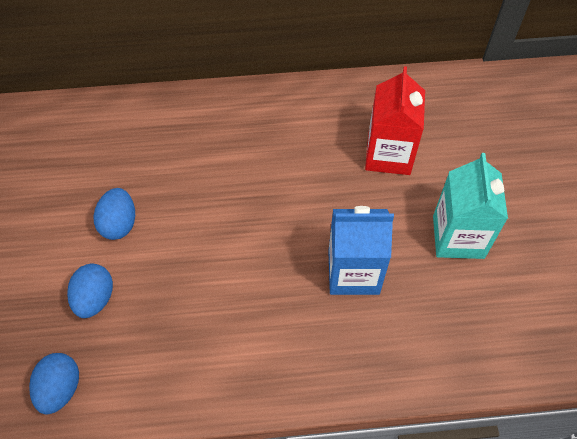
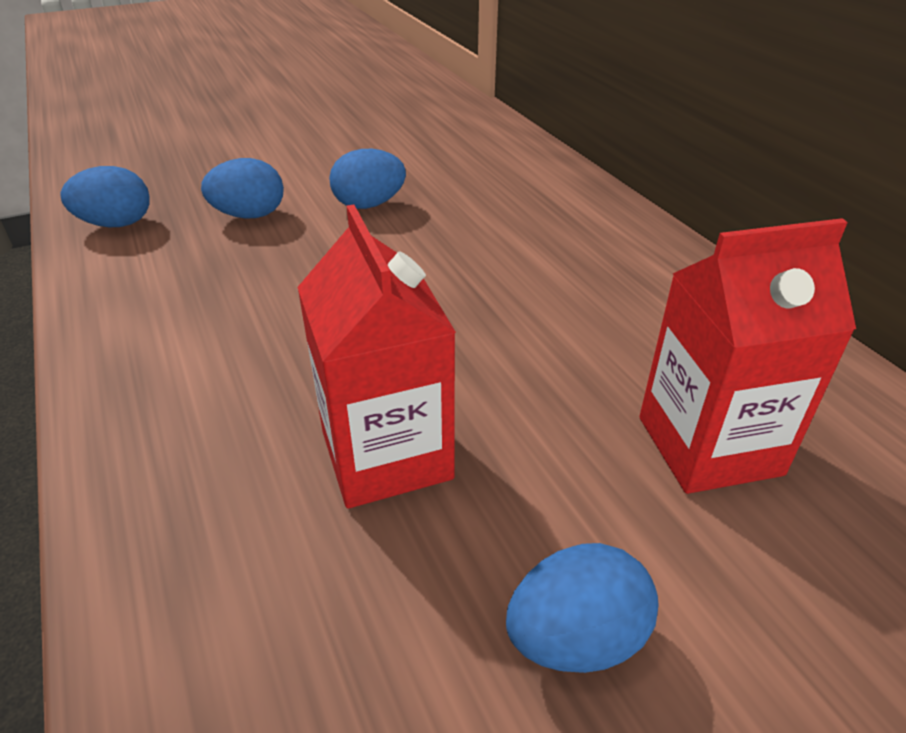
camera: 70 degrees right, 20 degrees down
blue carton [328,206,394,295] -> red carton [297,204,456,508]
turquoise carton [433,153,508,259] -> blue egg [506,543,659,673]

